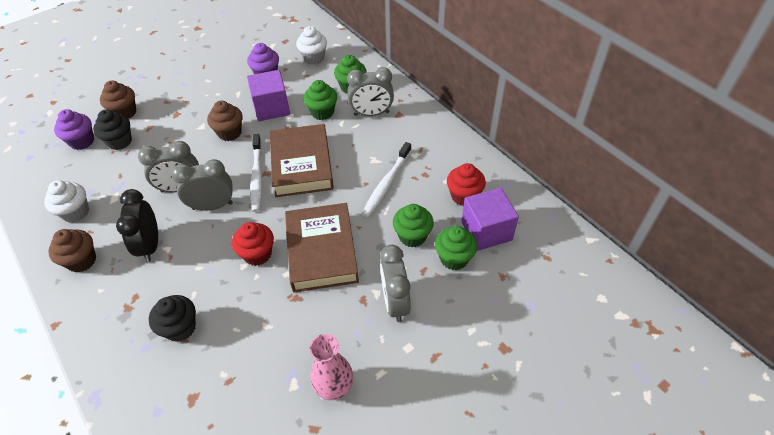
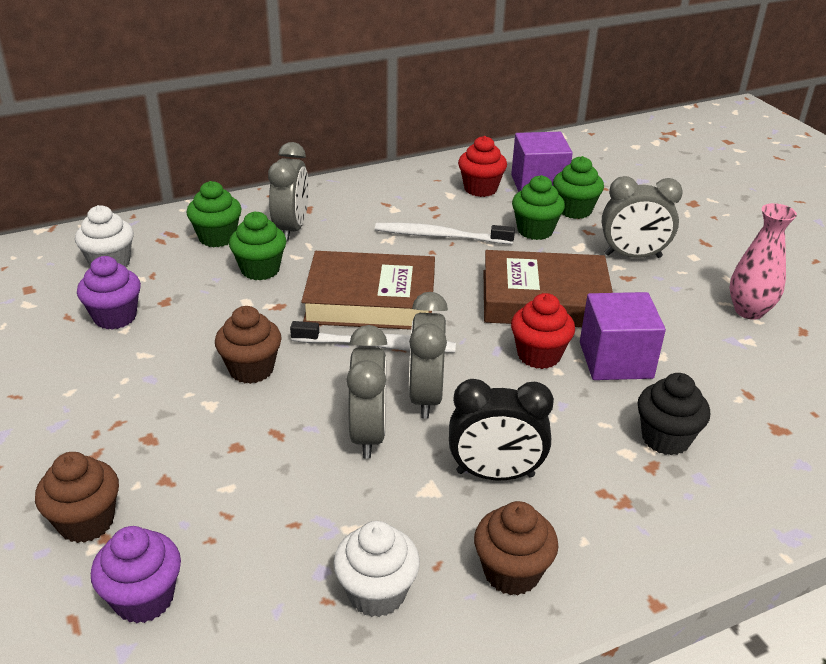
camera: 80 degrees left, 15 degrees down
black cupcake [93,109,132,150] -> none
purple cube [247,70,290,121] -> purple cube moved to [580,292,666,380]
white toothbrush [362,142,411,217] -> white toothbrush turned 150 degrees clockwise [375,223,515,244]

